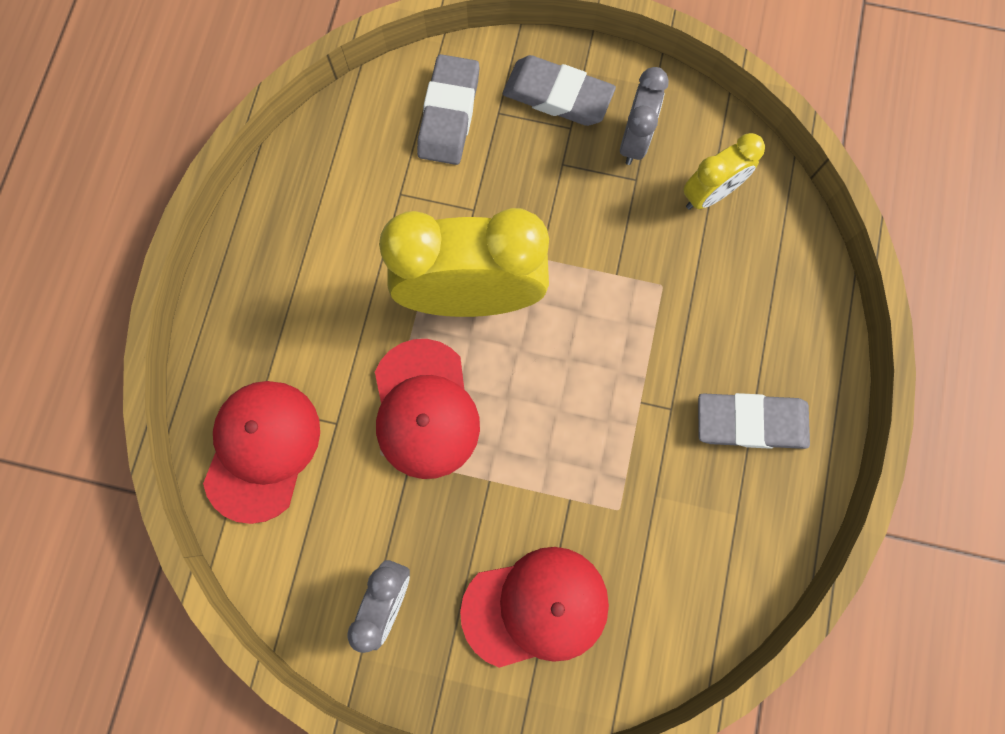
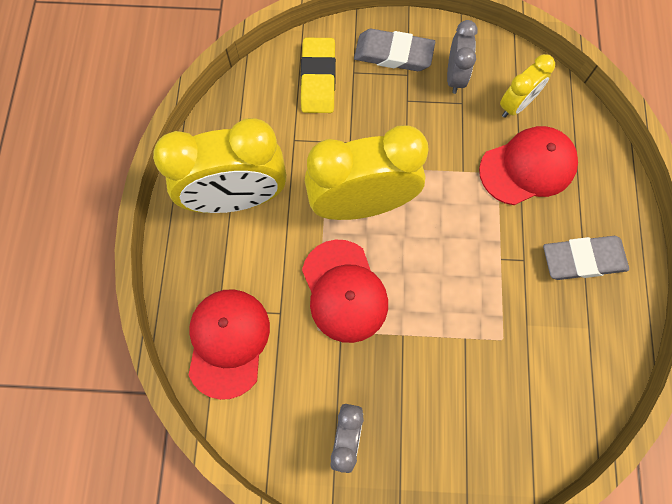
camera: 10 degrees left, 5 degrees down
grey eraser [417,54,479,165] -> yellow eraser [301,38,336,113]
red cap [460,547,609,668] -> red cap moved to [479,126,578,205]
none -> yellow clock [153,118,286,213]

